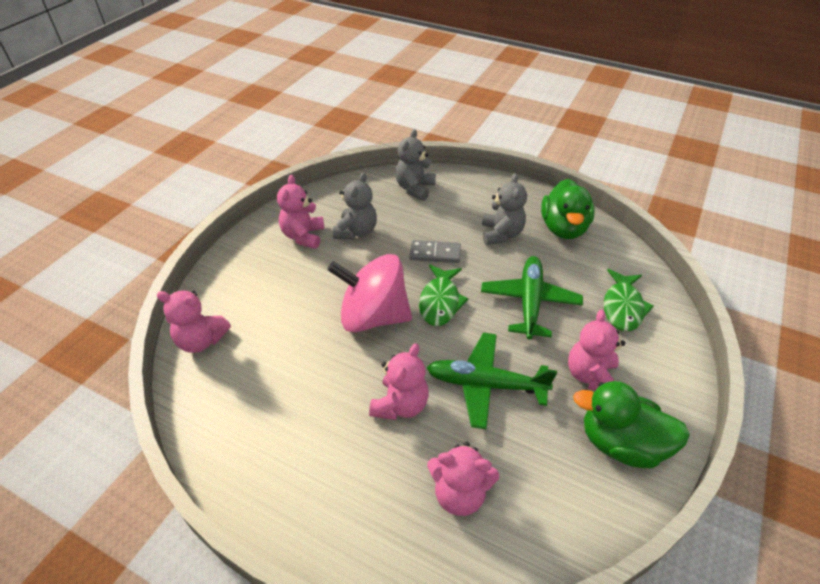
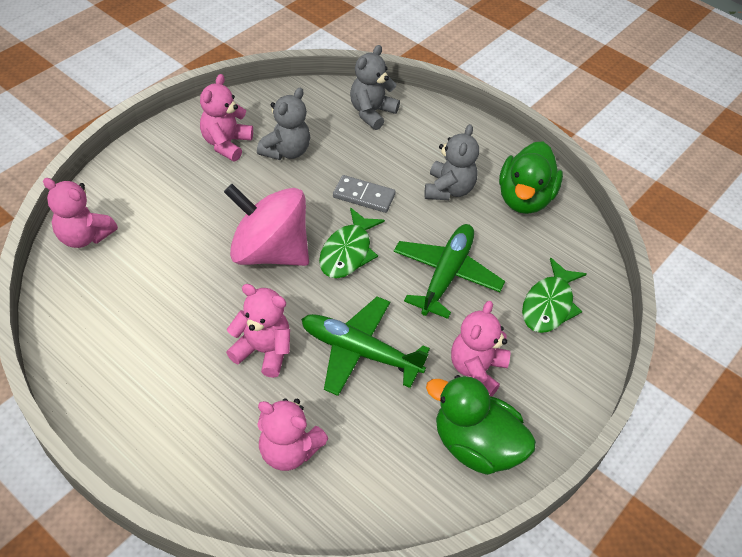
camera: 10 degrees right, 5 degrees up
pink teddy bear [369,343,429,420] -> pink teddy bear turned 105 degrees counterclockwise [226,284,290,378]

